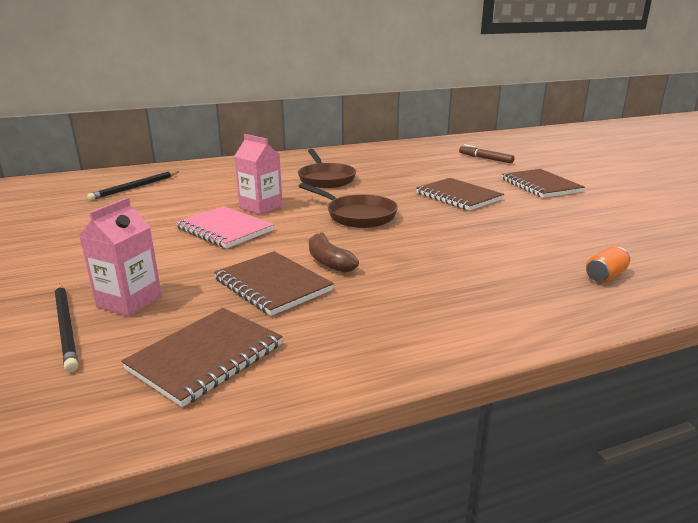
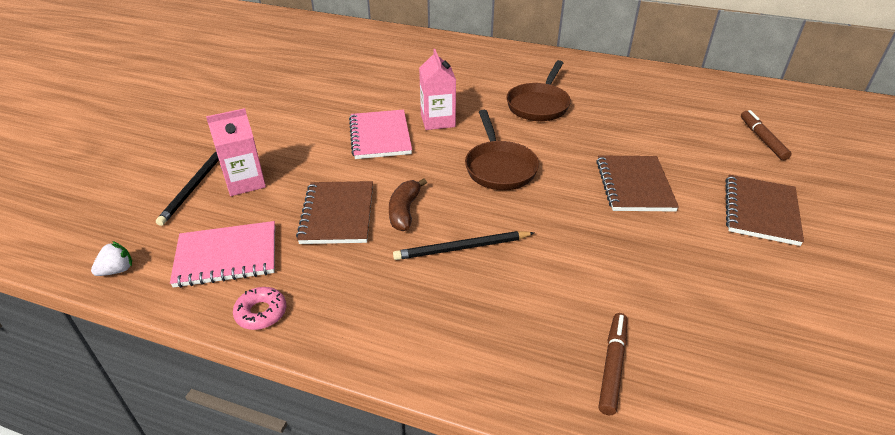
camera: 40 degrees right, 15 degrees up
black pencil [87,171,178,200] -> black pencil moved to [393,231,534,260]
brown notebook [121,308,283,407] -> pink notebook [170,221,275,288]
orange can [586,247,630,283] -> brown marker [598,313,627,415]
none -> white strawberry [91,241,132,276]
none -> pink donut [233,287,286,330]

